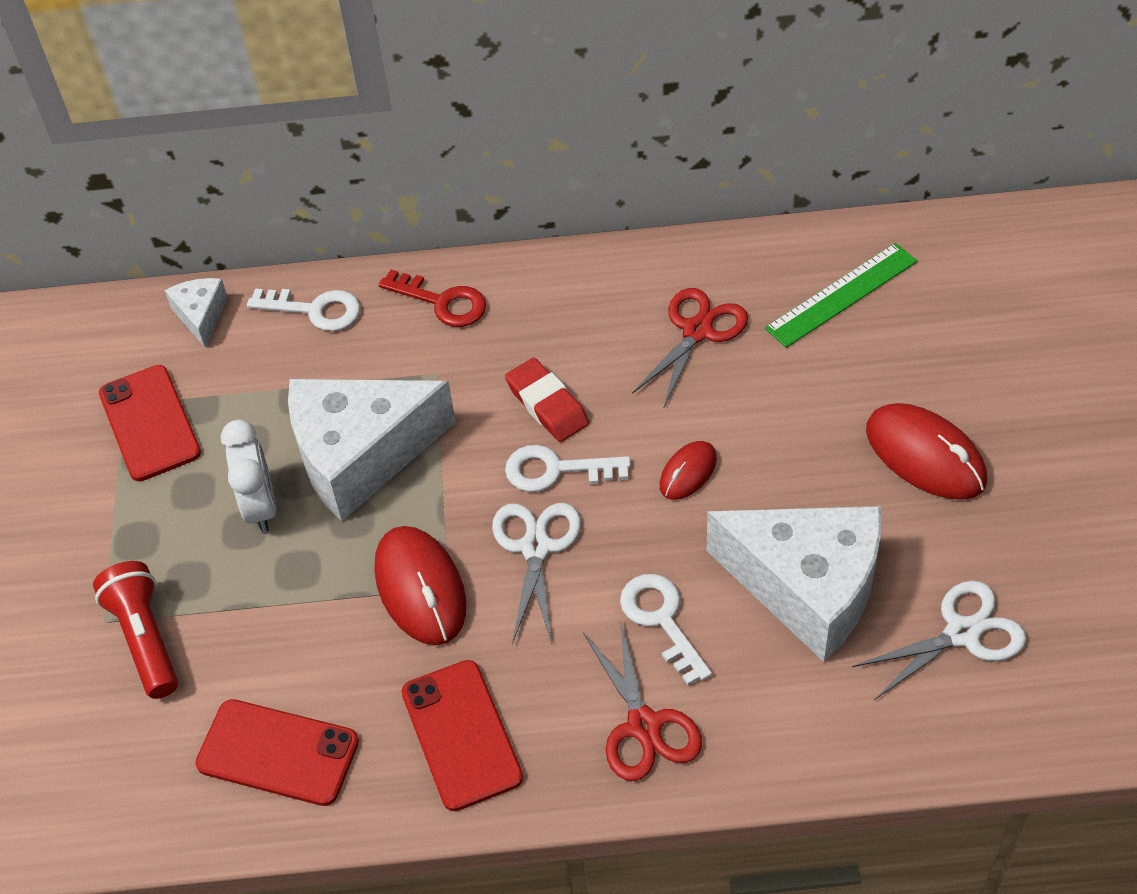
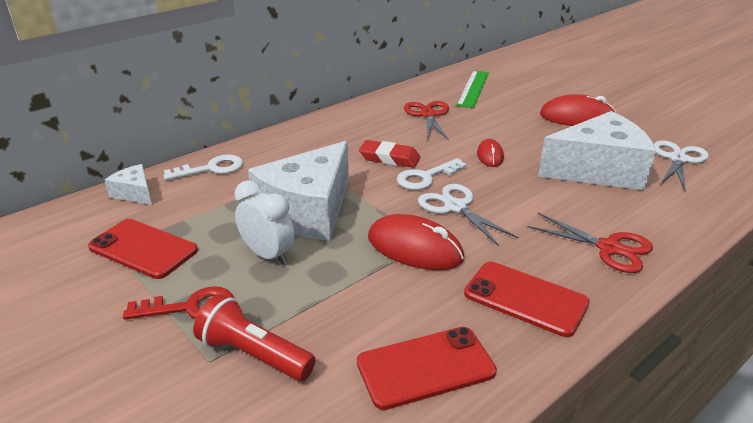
camera: 40 degrees left, 20 degrees down
red key [379,269,486,327] -> red key moved to [123,286,234,320]
white key [620,574,712,685] -> none

